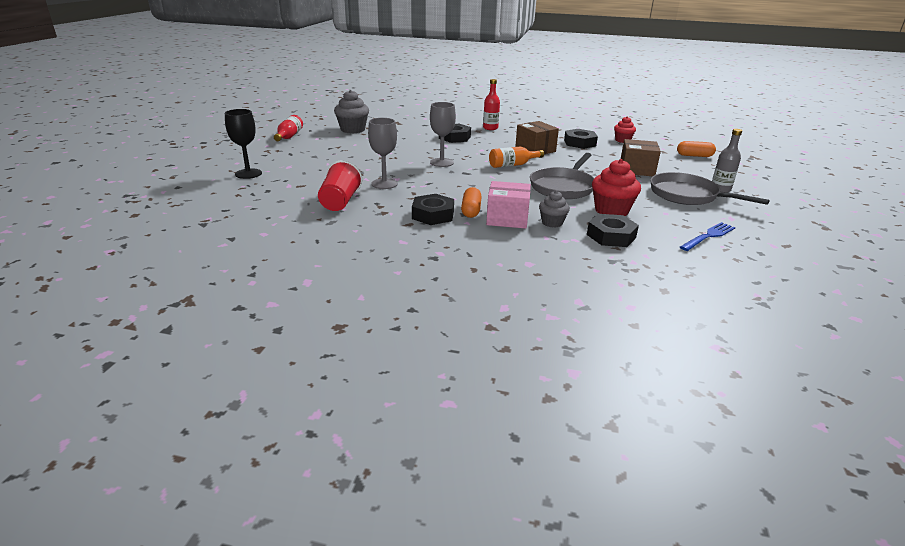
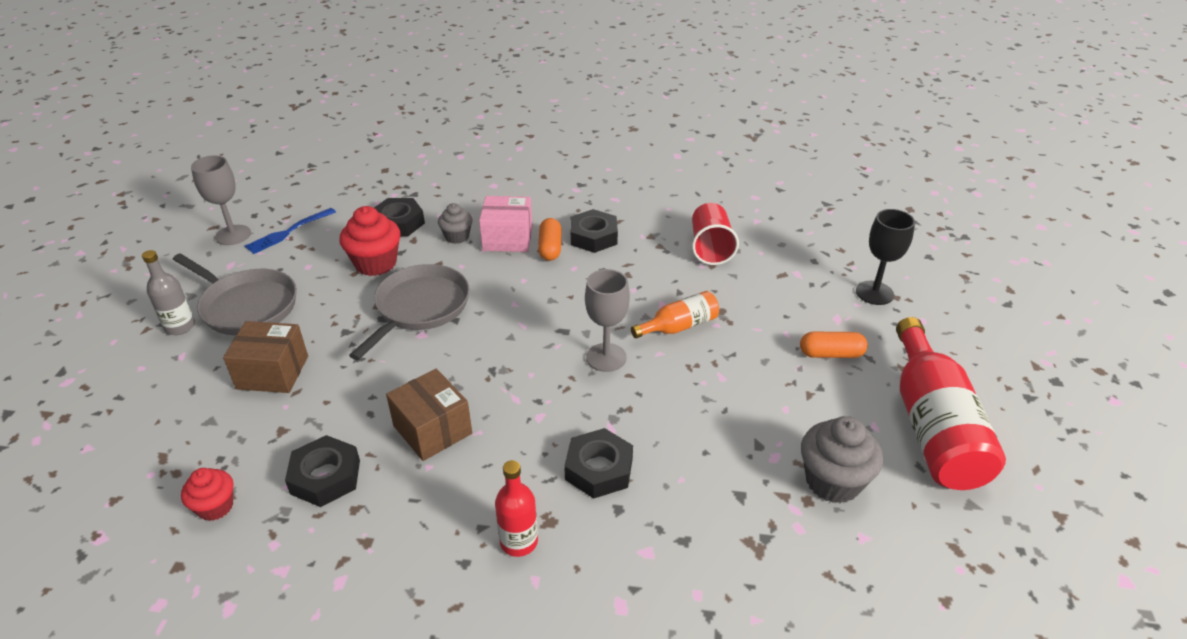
camera: 175 degrees right, 10 degrees up
red bottle [274,115,303,141] -> red bottle [896,317,1006,490], size x1.94
grey goblet [368,118,398,189] -> grey goblet moved to [191,155,251,245]
orange bottle [489,147,544,168] -> orange bottle moved to [631,291,719,338]
orange capsule [677,141,716,157] -> orange capsule moved to [800,332,868,358]

